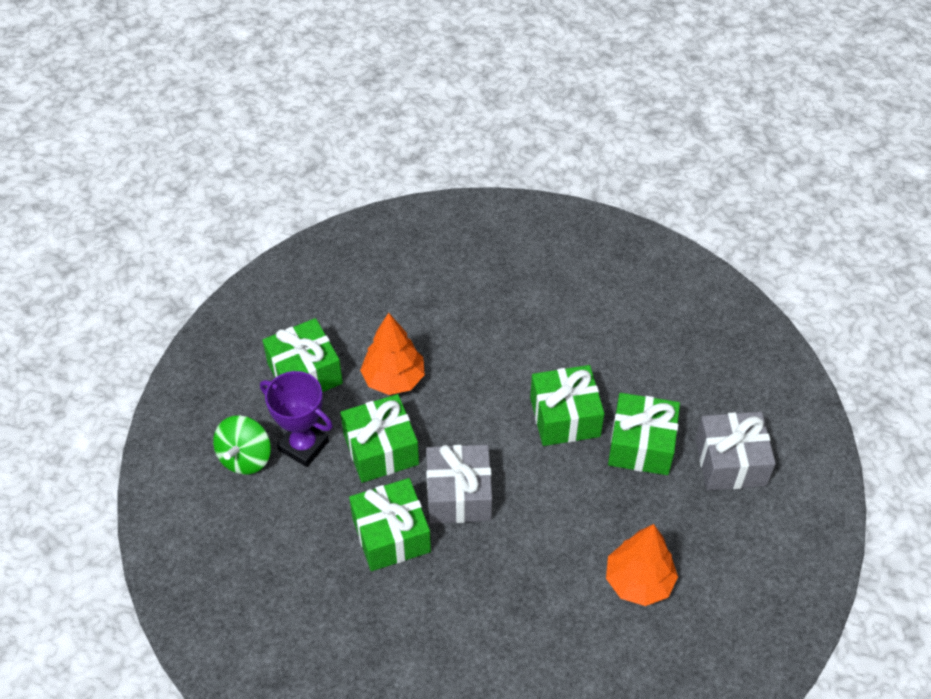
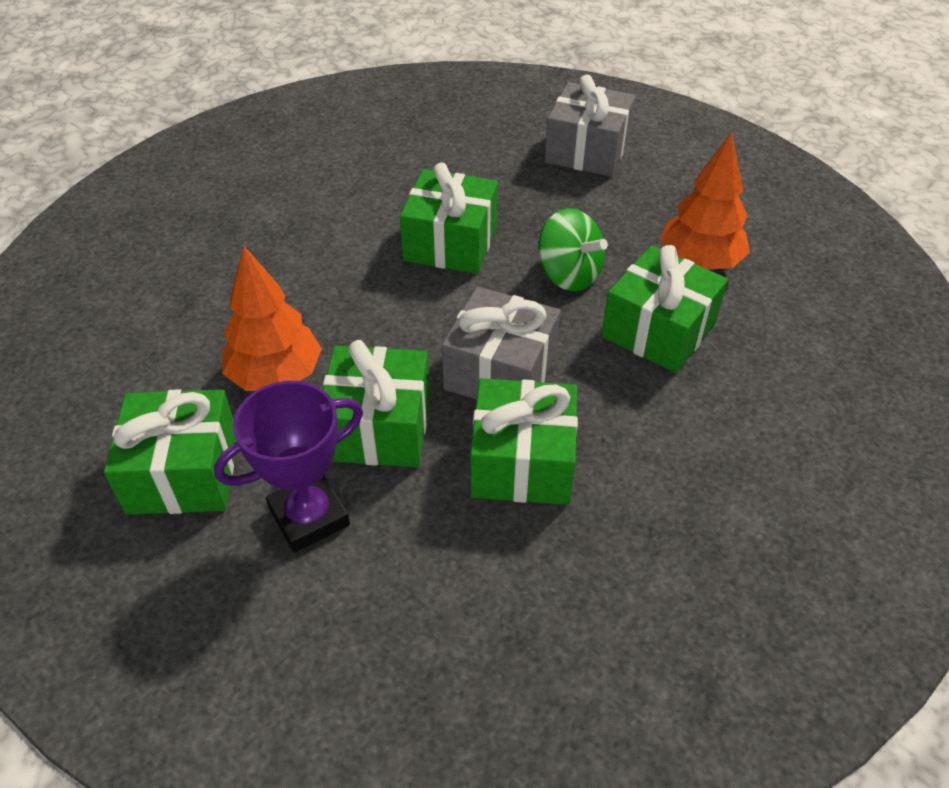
camera: 65 degrees left, 5 degrees down
green spinning top [213,416,271,475] -> green spinning top moved to [539,208,608,291]
green gift [608,393,680,475] -> green gift moved to [601,245,728,373]

